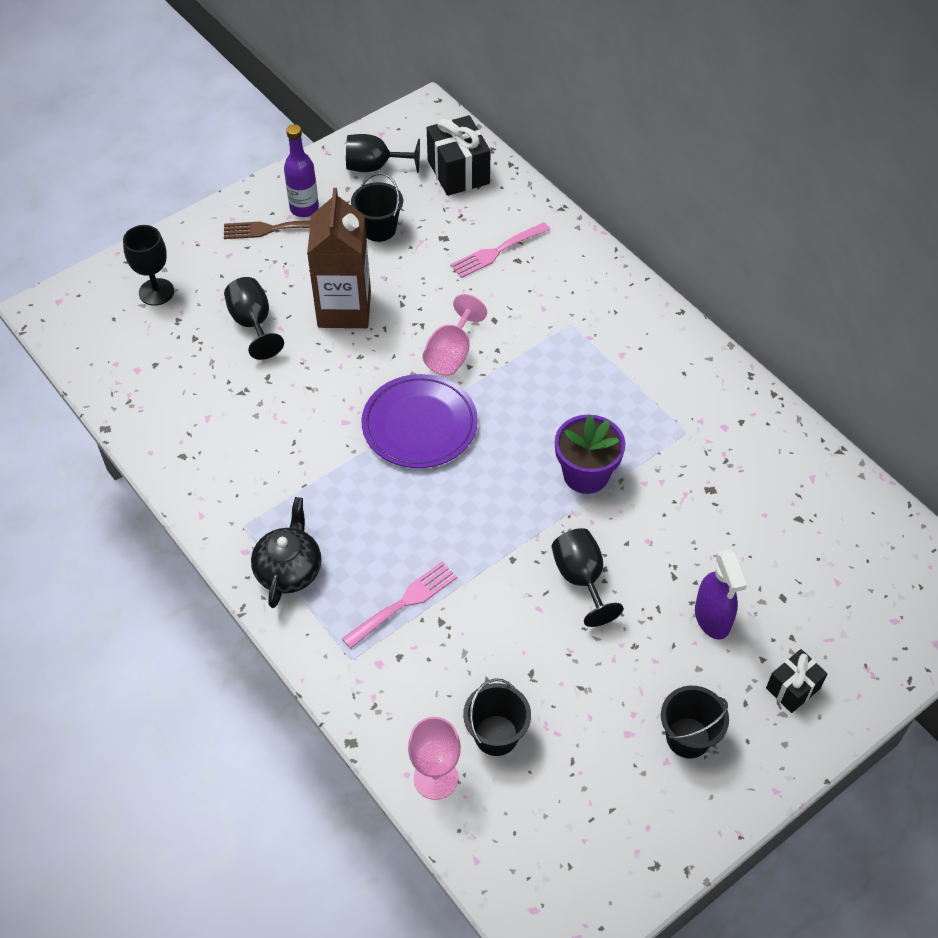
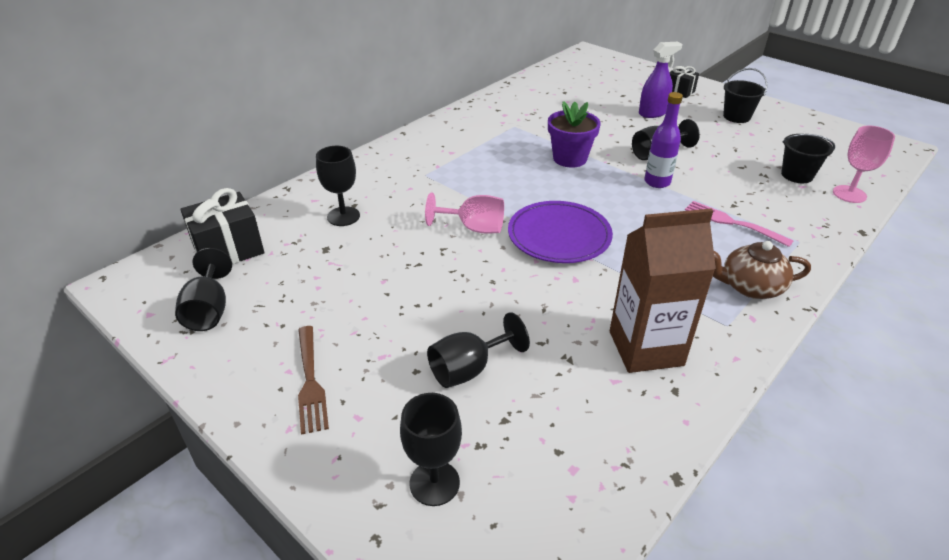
camera: 100 degrees left, 15 degrees down
black teapot [251,497,322,608] -> brown teapot [713,241,811,299]
purple bottle [284,124,319,217] -> purple bottle moved to [644,92,683,188]
brown carton [307,188,371,328] -> brown carton moved to [610,209,716,373]
black bucket [351,173,403,242] -> none
pink fork [450,222,550,278] -> black goblet [316,146,360,226]

